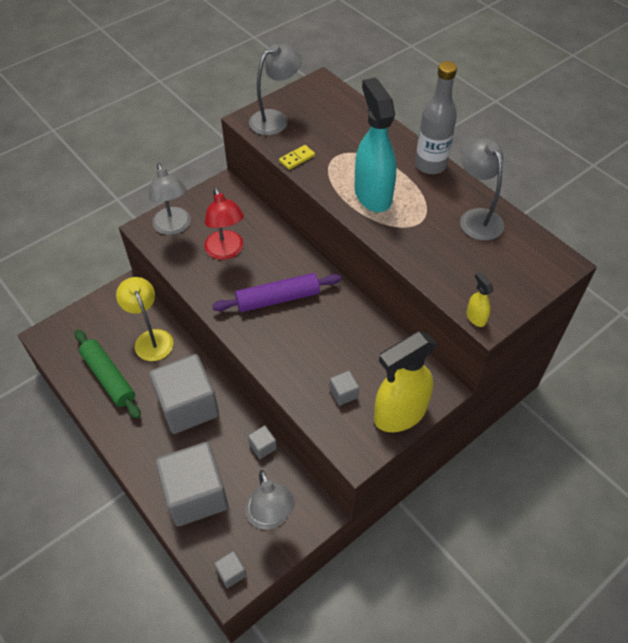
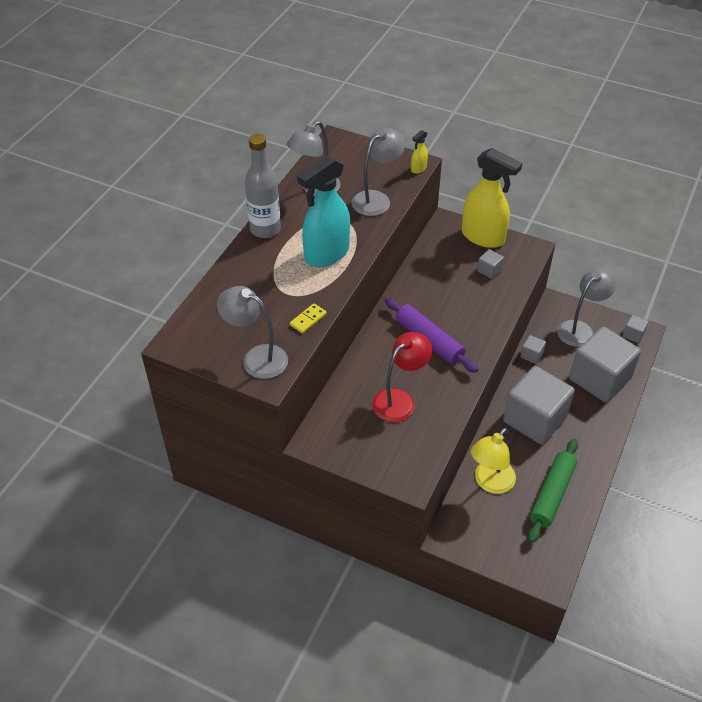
camera: 115 degrees left, 5 degrees down
grey lamp [149,163,191,235] -> grey lamp moved to [352,128,405,216]
yellow domino [279,145,315,170] -> yellow domino turned 75 degrees counterclockwise [290,303,327,333]

